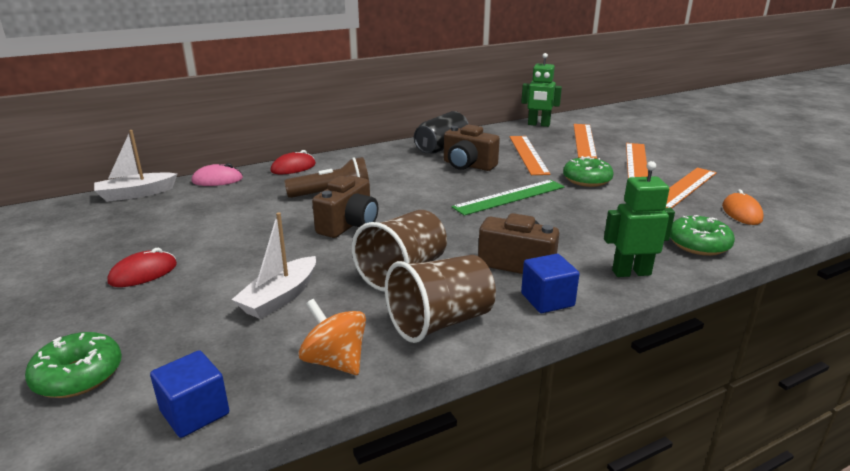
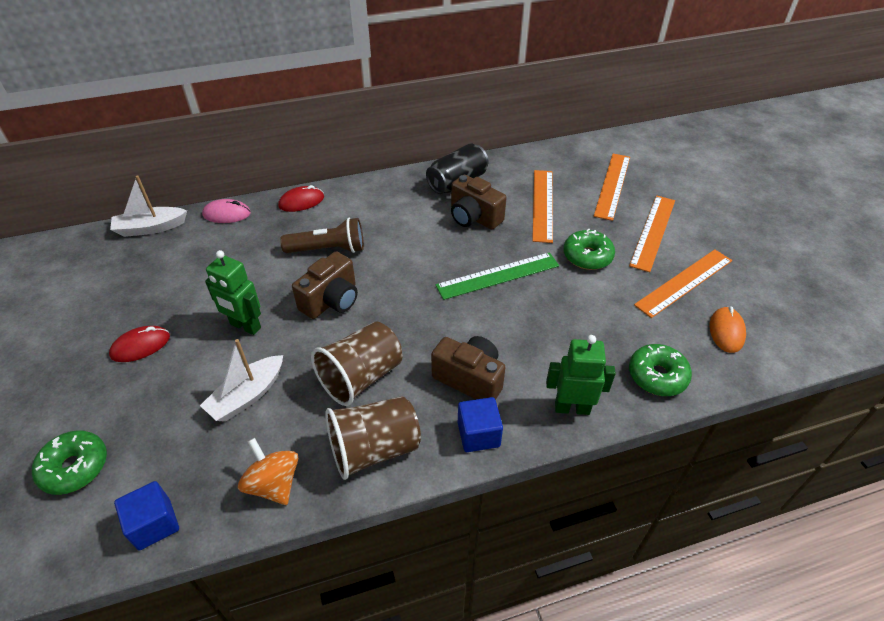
camera: 10 degrees right, 20 degrees up
green robot [521,53,562,127] -> green robot moved to [205,250,261,335]

